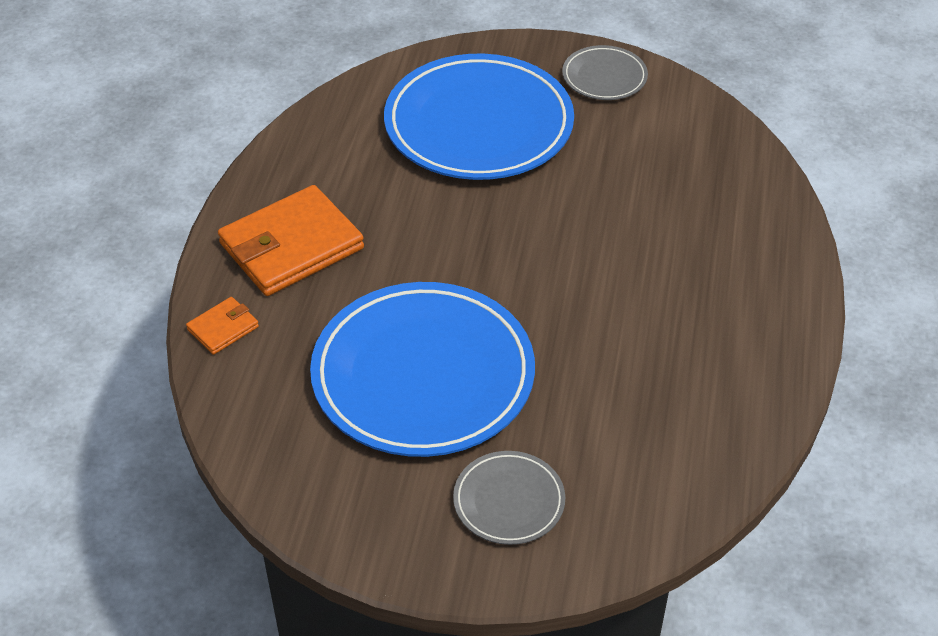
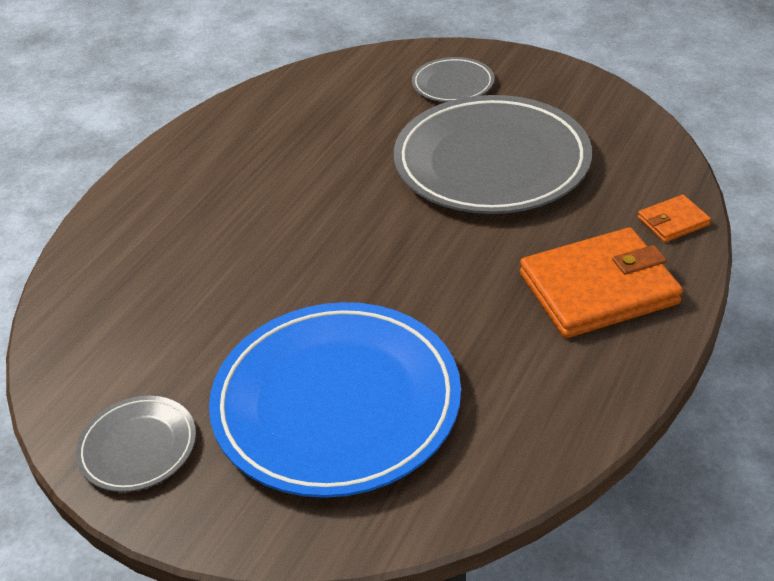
camera: 160 degrees left, 5 degrees down
blue plate [310,282,535,457] -> grey plate [394,95,592,214]

